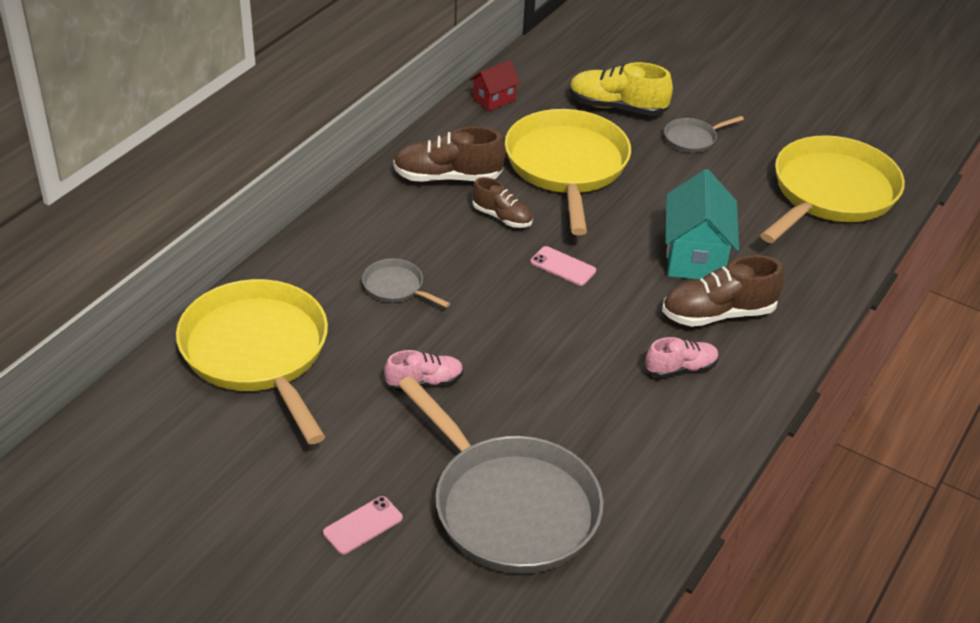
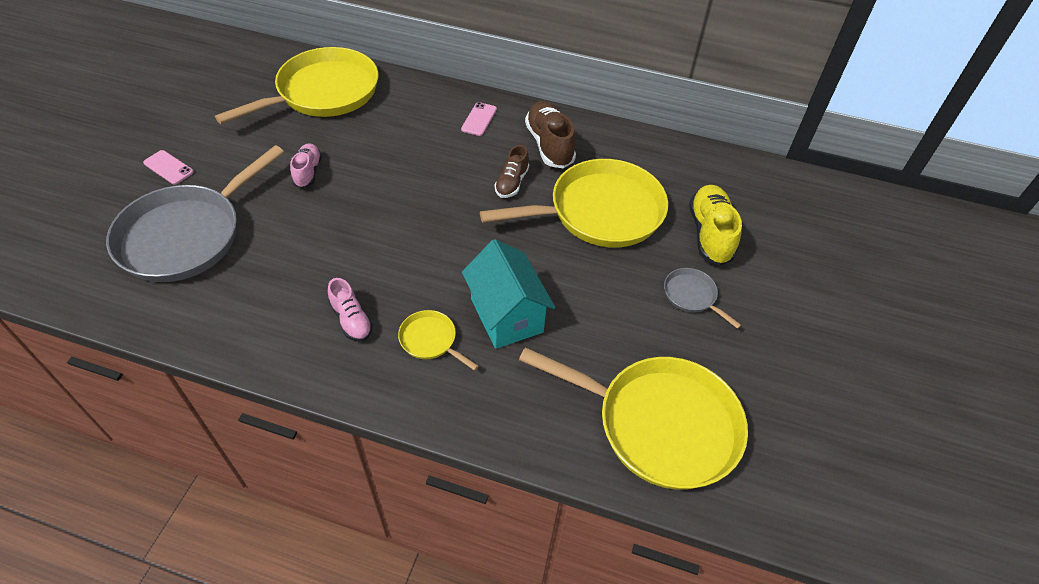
camera: 75 degrees right, 10 degrees up
grey pan [362,259,450,308] -> none
pink shoe [384,350,464,391] -> pink shoe turned 150 degrees counterclockwise [290,143,322,189]
red house [470,60,520,111] -> none
pink phone [530,246,596,286] -> pink phone moved to [461,102,497,136]
brown shoe [662,255,784,327] -> yellow pan [398,310,479,371]
turquoise house [666,169,739,279] -> turquoise house turned 75 degrees clockwise [462,239,555,349]

